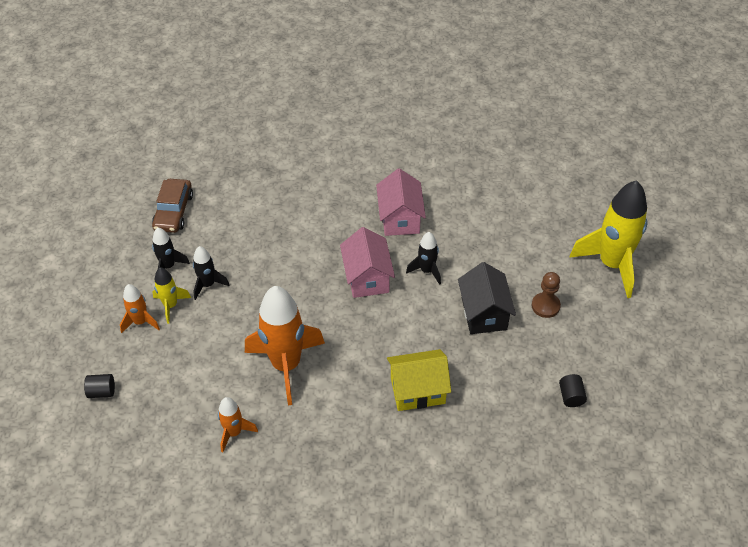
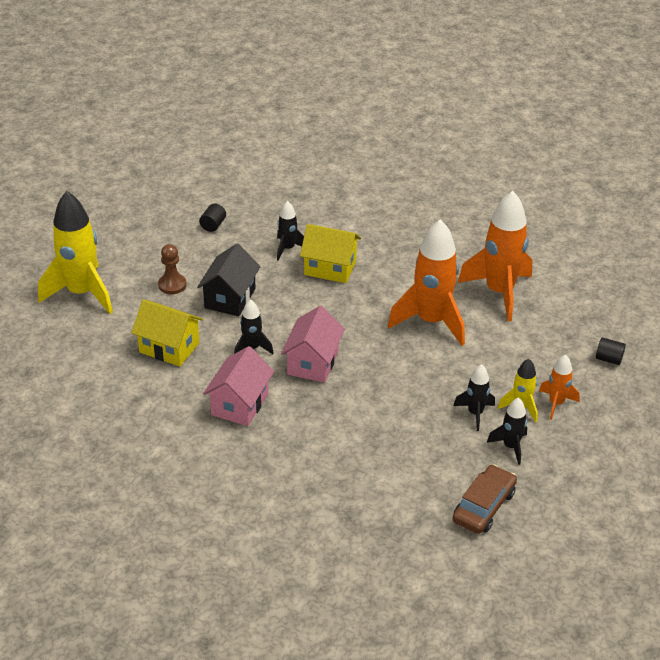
camera: 155 degrees left, 10 degrees down
orange rocket [218,397,258,452] -> orange rocket [457,191,532,321], size x2.03
none -> yellow house [131,299,203,367]
none -> black rocket [277,201,304,261]

